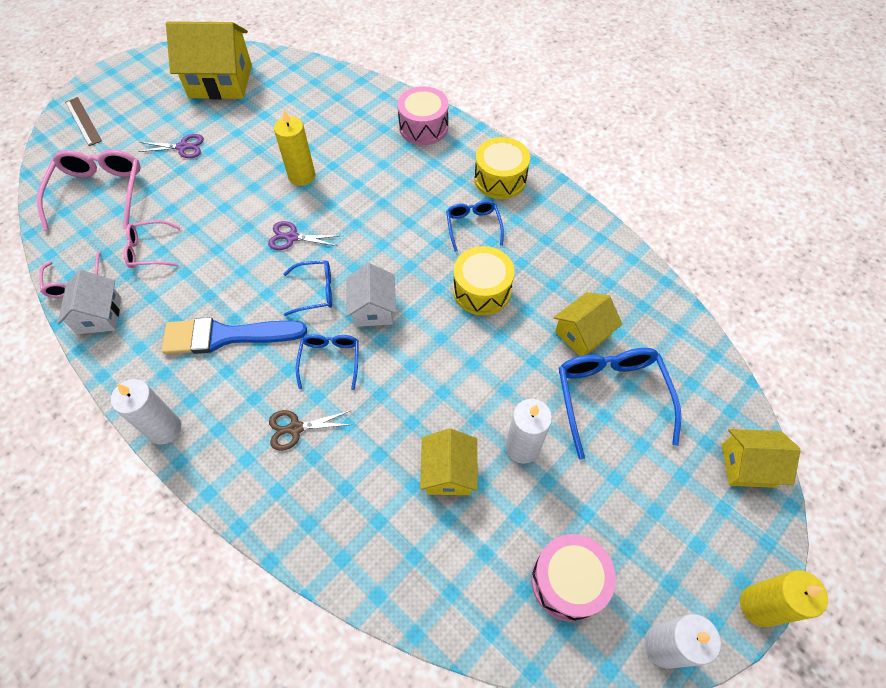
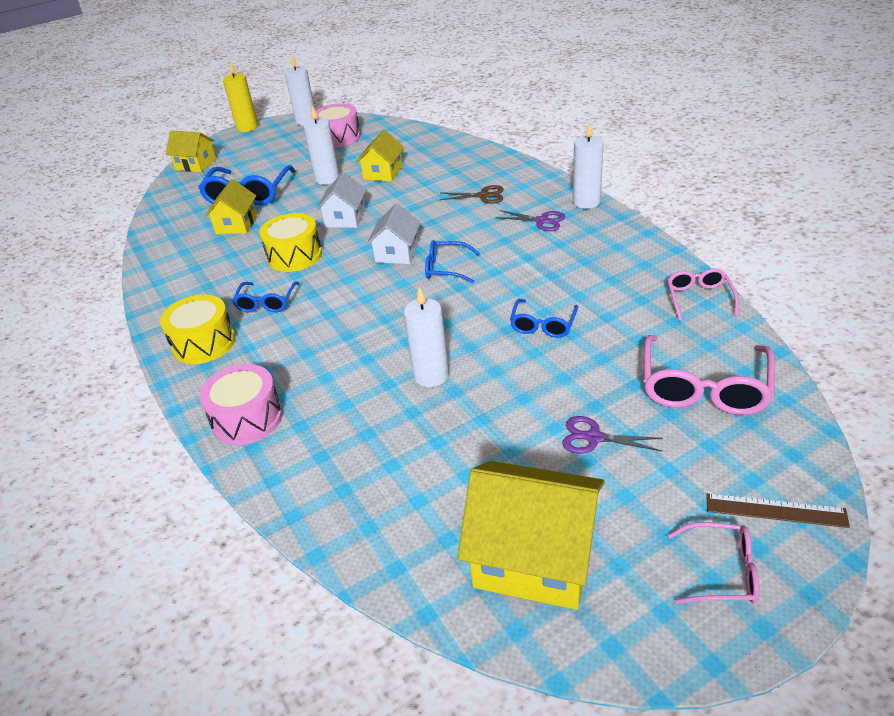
camera: 160 degrees left, 20 degrees down
white house [58,270,121,334] -> white house moved to [316,172,367,228]
brown ruler [65,97,102,146] -> brown ruler turned 60 degrees counterclockwise [706,493,850,528]
pink glasses [123,220,181,268] -> pink glasses moved to [668,522,759,604]
blue brush [162,317,307,354] -> none
purple scissors [268,221,339,250] -> purple scissors moved to [495,210,565,231]
yellow candle [274,110,315,186] -> white candle [404,287,449,387]
blue glasses [296,334,359,390] -> blue glasses moved to [510,299,578,338]
yellow house [553,292,622,356] -> yellow house turned 60 degrees counterclockwise [205,179,257,234]

